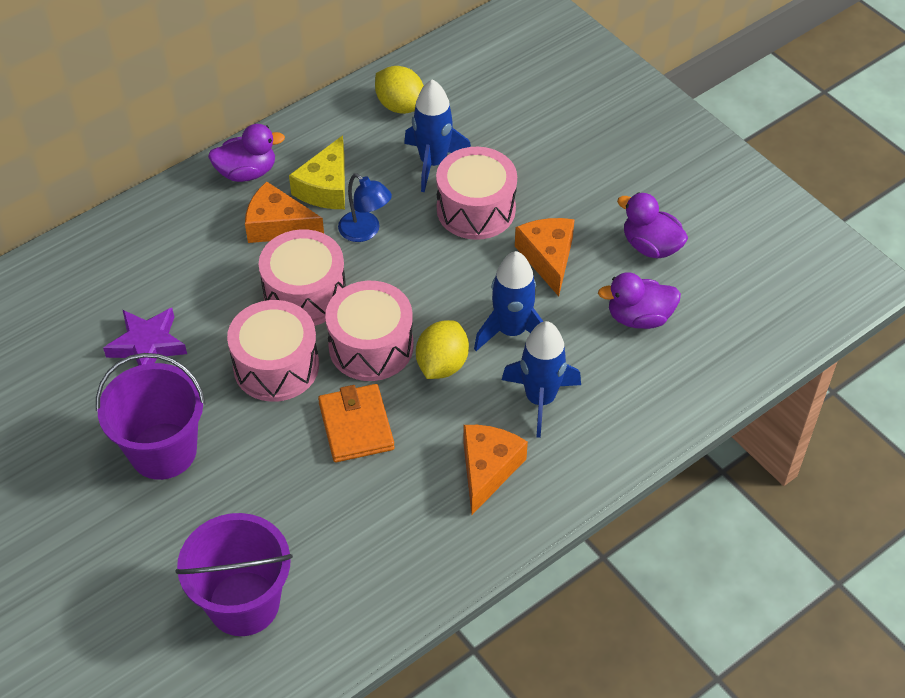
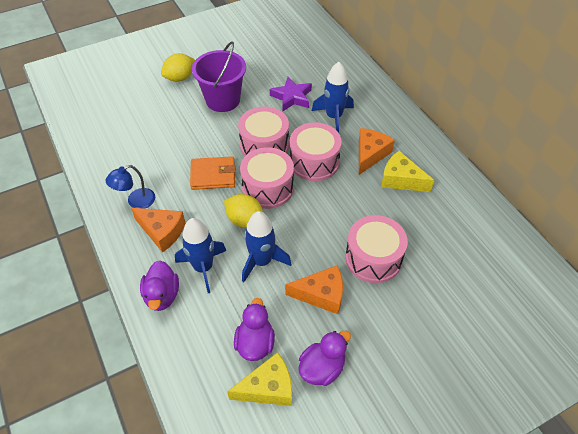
camera: 100 degrees right, 0 degrees up
purple bucket [175,513,293,636] -> none
purple duck [208,124,285,182] -> purple duck moved to [140,260,179,311]
blue lamp [338,173,392,242] -> blue lamp moved to [105,165,155,209]
yellow lemon [375,66,424,114] -> yellow lemon moved to [161,53,195,82]
blue rocket [404,79,471,192] -> blue rocket moved to [312,62,354,133]
none -> yellow cheese [227,352,292,406]

